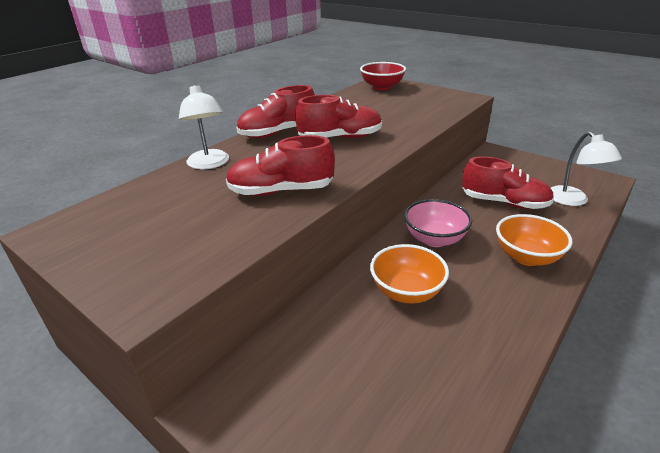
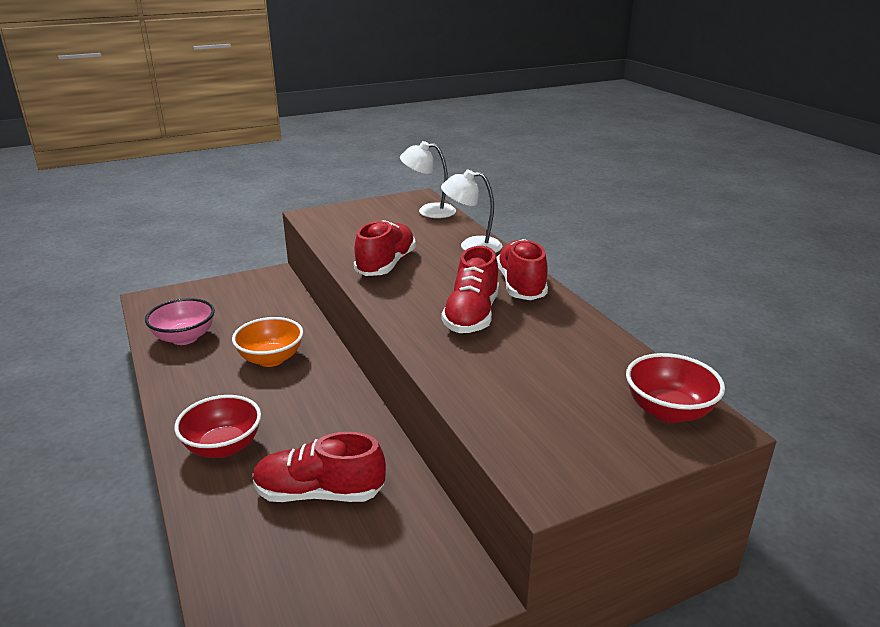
camera: 115 degrees right, 5 degrees down
pink bowl [404,199,472,247] -> pink bowl moved to [145,298,215,345]
red shoe [462,157,554,209] -> red shoe turned 45 degrees clockwise [253,432,386,502]
orange bowl [496,214,572,266] -> red bowl [174,395,261,458]
white lamp [551,132,622,206] -> white lamp moved to [400,141,456,218]

